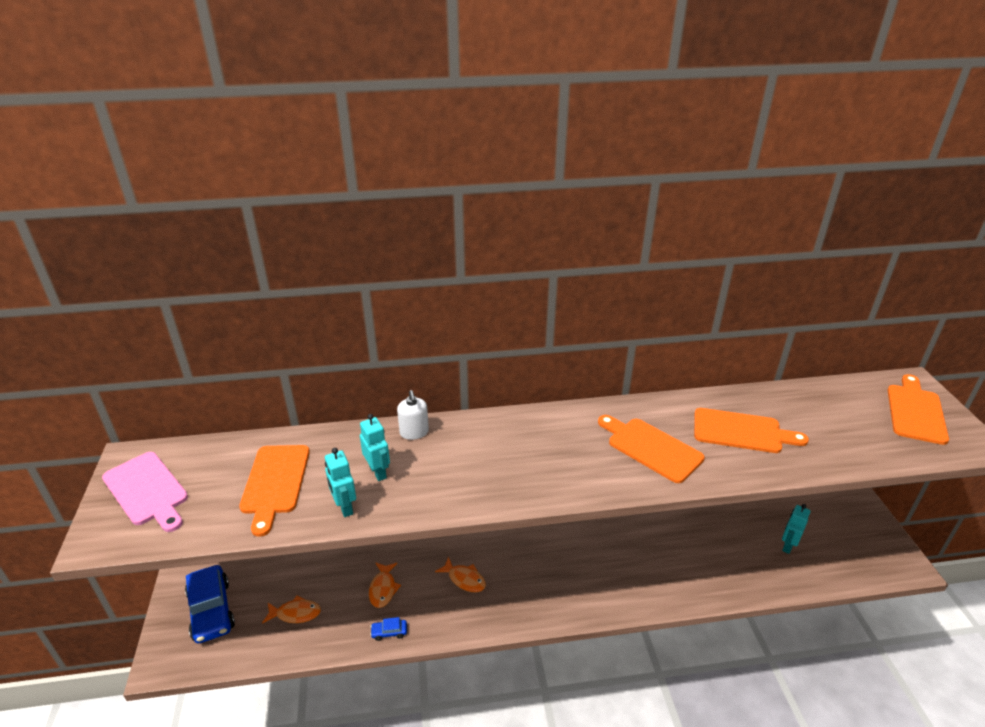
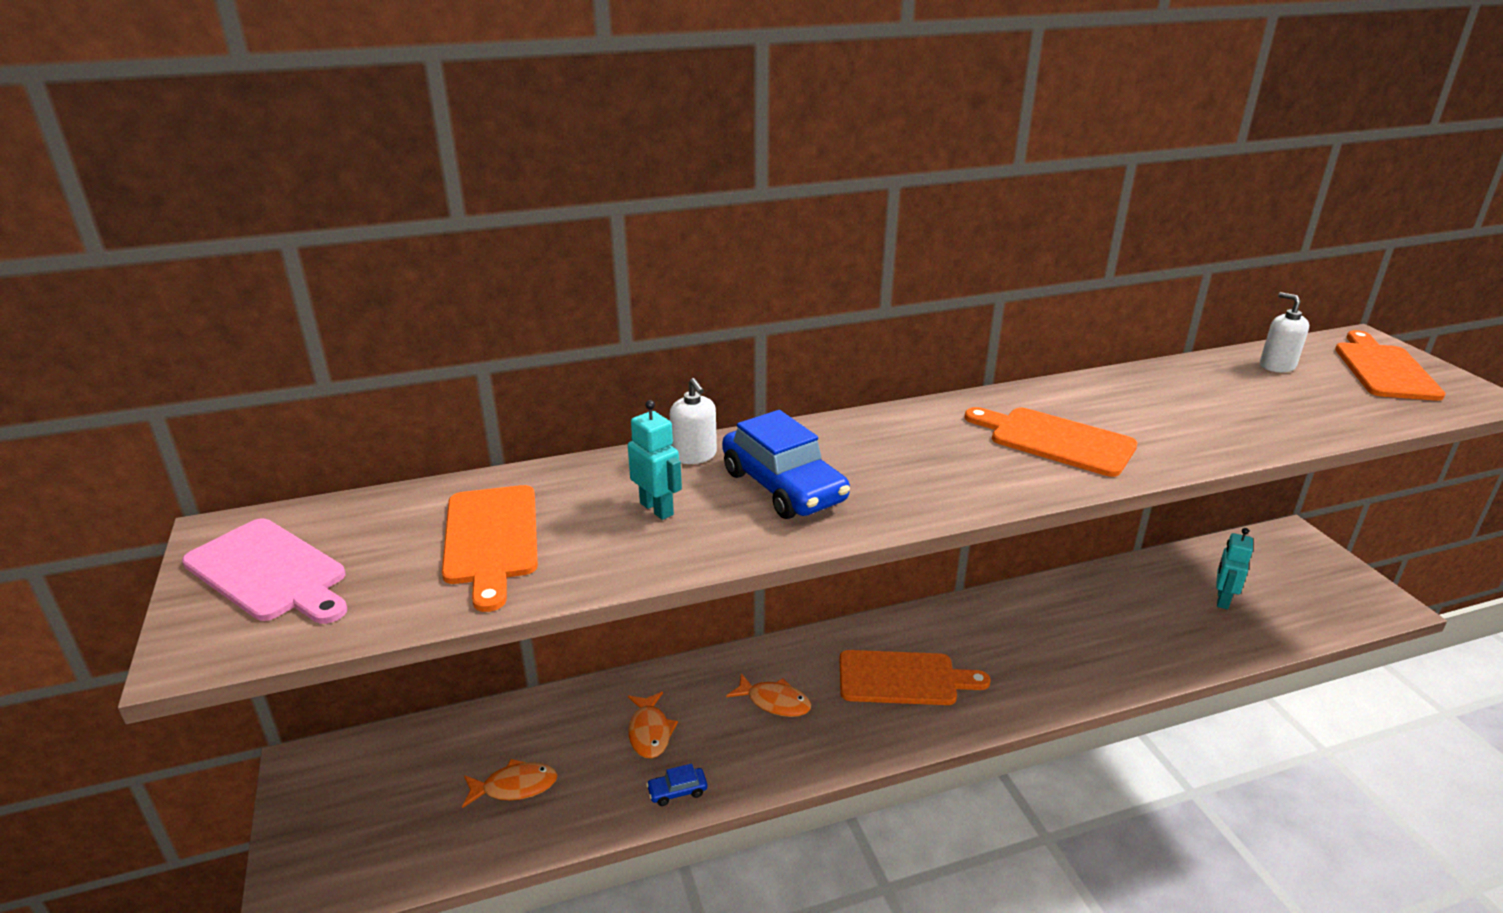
camera: 10 degrees left, 5 degrees down
blue car [185,565,235,643] -> blue car moved to [722,410,850,519]
turquoise robot [325,448,356,517] -> none
orange cutting board [694,408,809,453] -> orange cutting board moved to [840,650,991,705]
none -> white soap dispenser [1260,292,1309,372]

